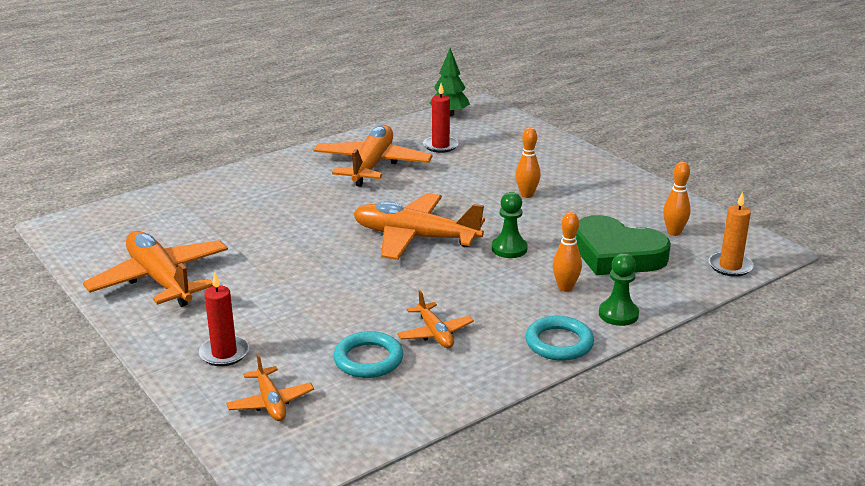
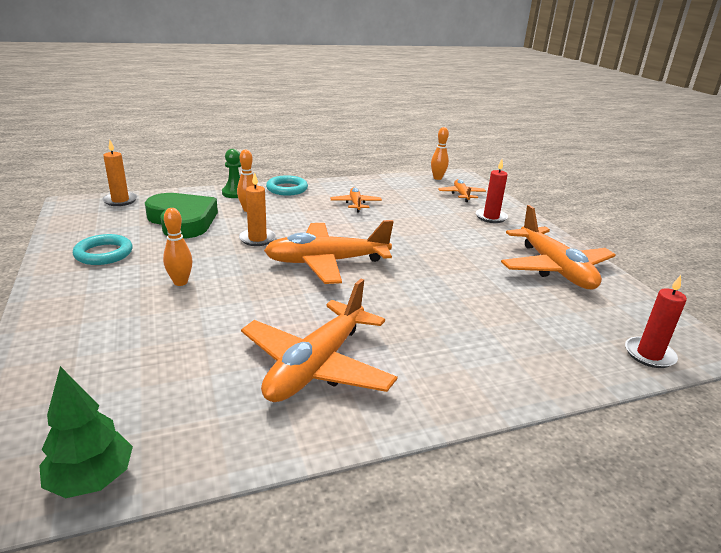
camera: 165 degrees left, 0 degrees up
turquoise ring [333,331,403,378] -> turquoise ring moved to [73,234,133,265]
orange plane [353,193,485,260] -> orange plane turned 135 degrees clockwise [264,220,394,284]
red candle [423,84,459,153] -> red candle moved to [625,275,687,368]
green pawn [492,192,528,258] -> orange candle [239,173,276,246]
orange bowling pin [663,162,691,236] -> orange bowling pin moved to [431,127,449,180]

